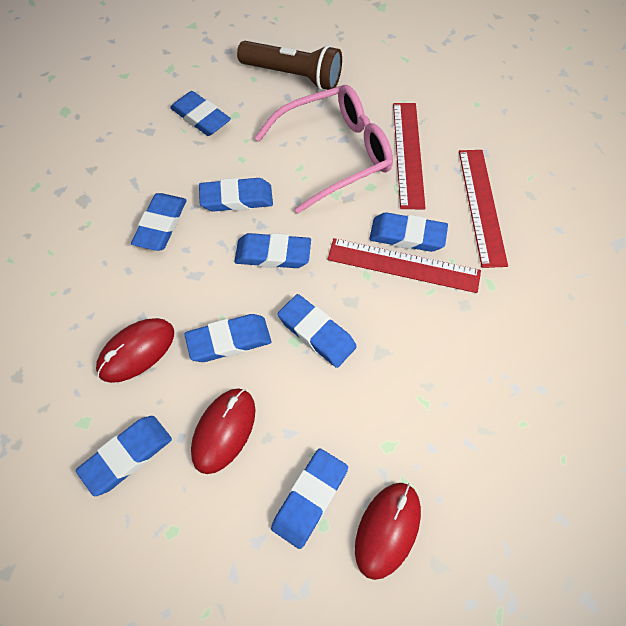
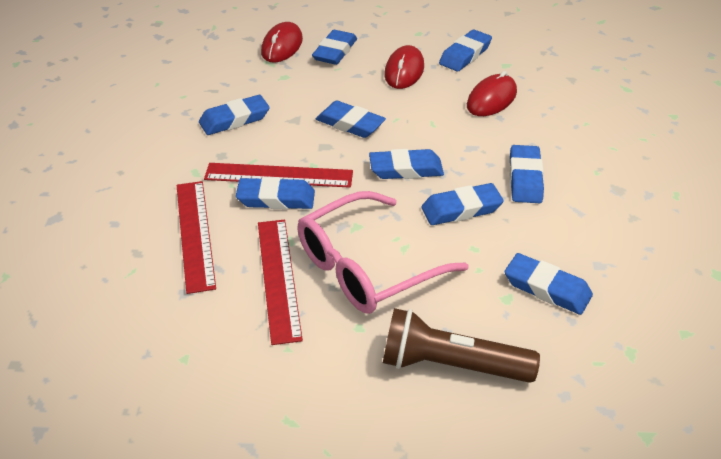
camera: 170 degrees right, 20 degrees down
blue eraser [184,314,271,362] -> blue eraser moved to [199,95,270,135]

